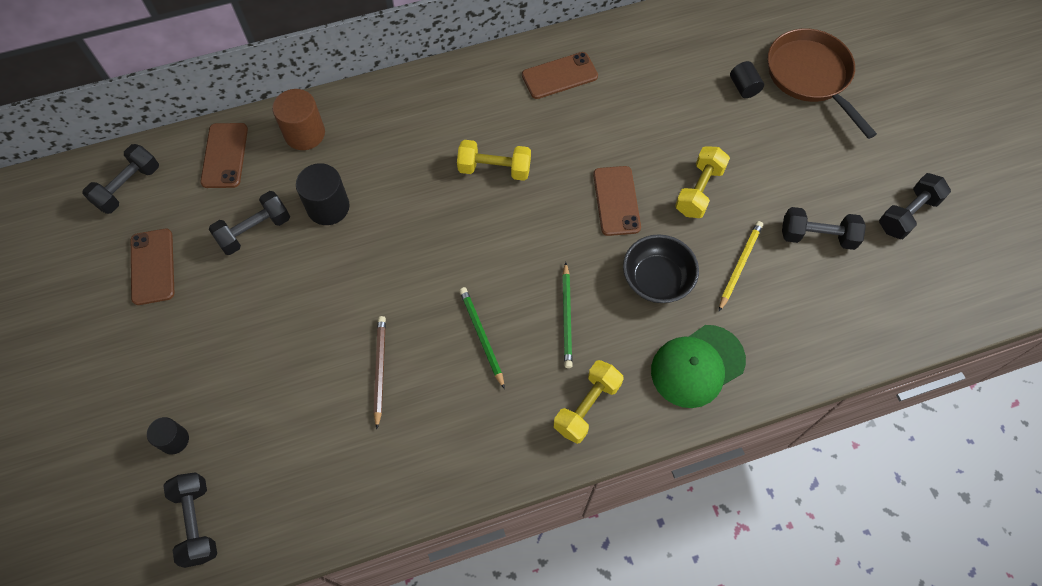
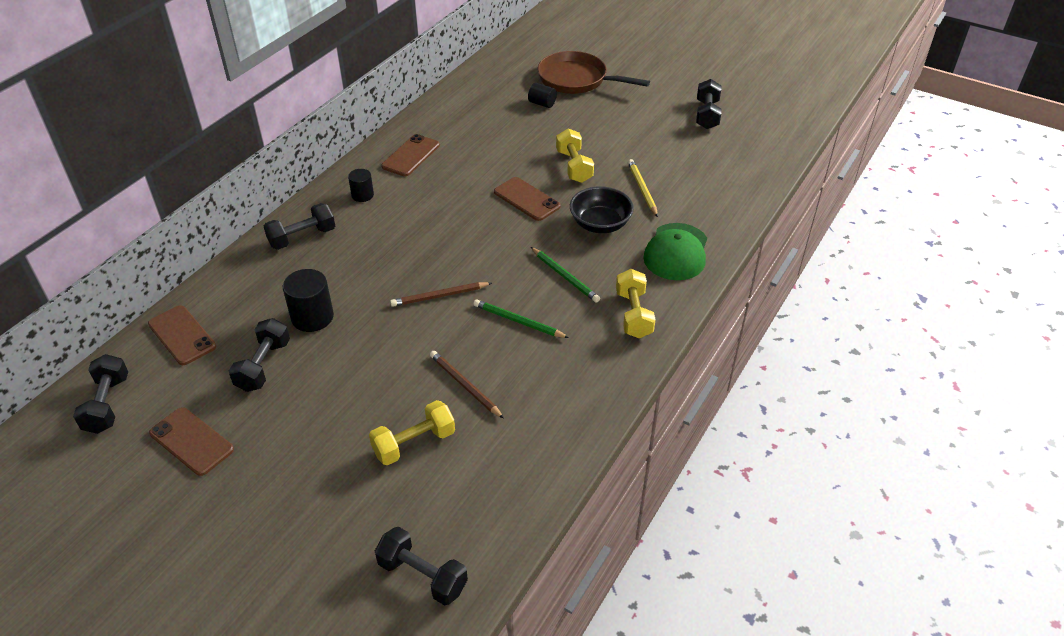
camera: 40 degrees left, 20 degrees down
black cylinder [147,417,189,455] -> black cylinder moved to [348,169,374,202]
brown cylinder [272,89,325,150] -> none
yellow dumbbell [457,140,531,181] -> yellow dumbbell moved to [369,400,455,465]
black dumbbell [782,207,866,250] -> black dumbbell moved to [264,203,335,250]
none -> brown pencil [390,282,492,307]

